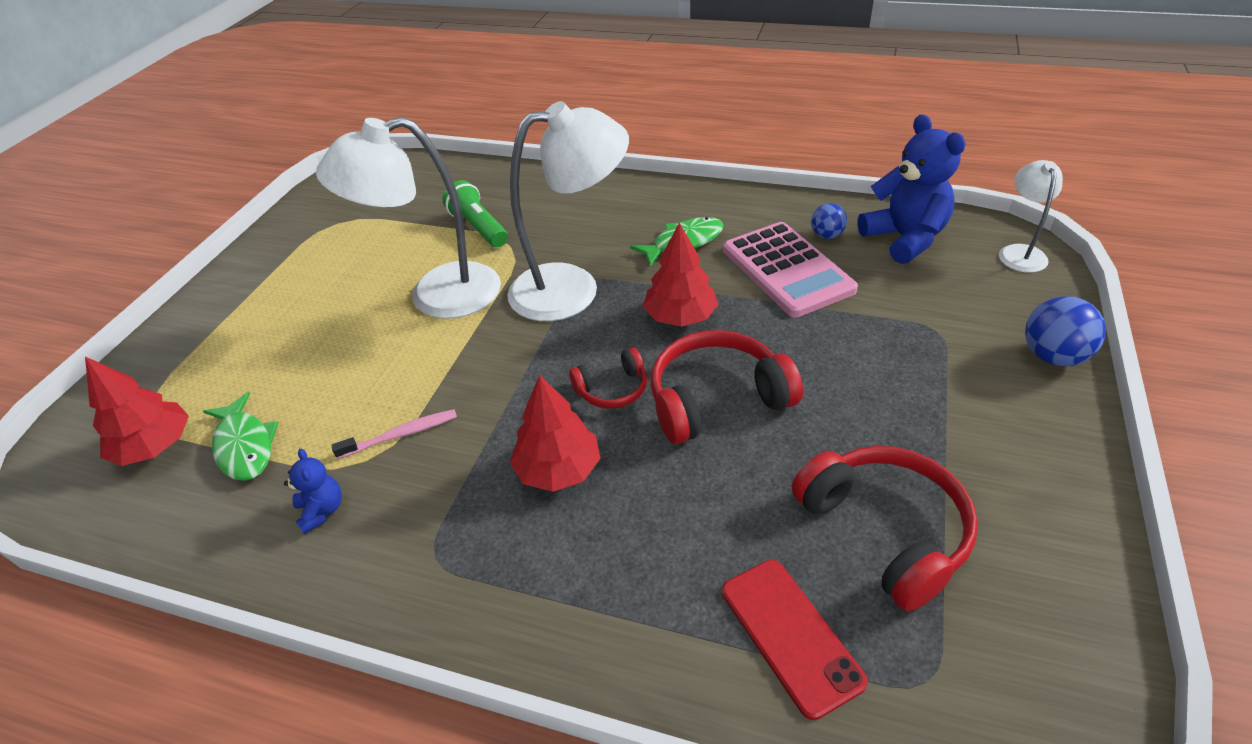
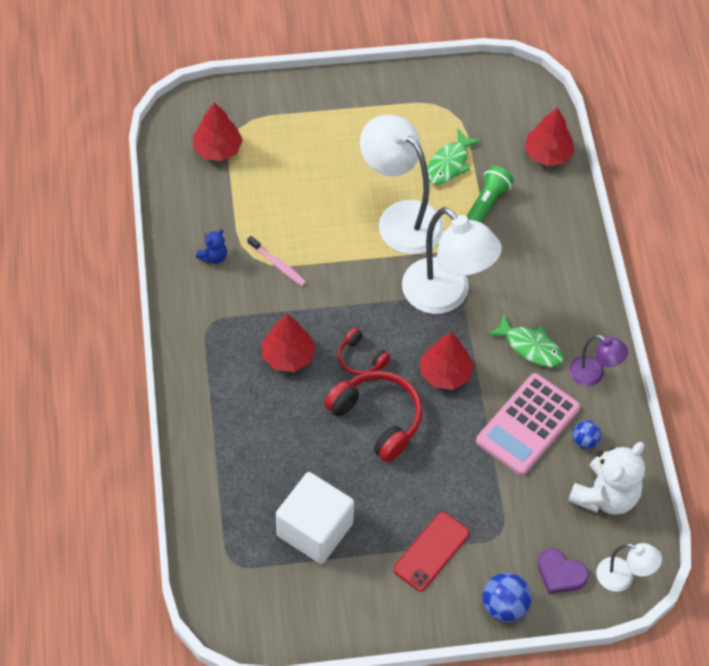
camera: 60 degrees right, 15 degrees up
green fish [203,392,279,481] -> green fish moved to [427,129,481,185]
red phone [722,560,868,720] -> red phone moved to [393,512,469,591]
red headphones [792,446,978,612] -> white cube [276,472,354,564]
blue teddy bear [858,114,966,264] -> white teddy bear [568,442,645,515]
white lamp [999,160,1063,273] -> white lamp turned 45 degrees clockwise [596,543,662,592]
none -> red tree [524,107,574,166]
none -> purple heart [537,548,589,594]
none -> purple lamp [569,335,628,386]

